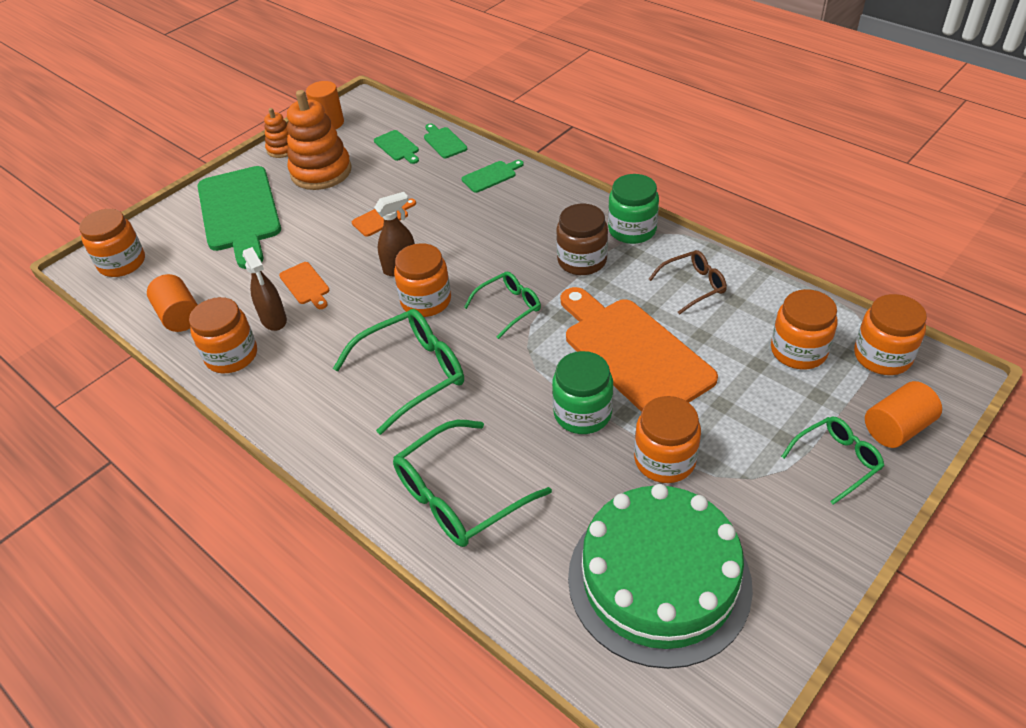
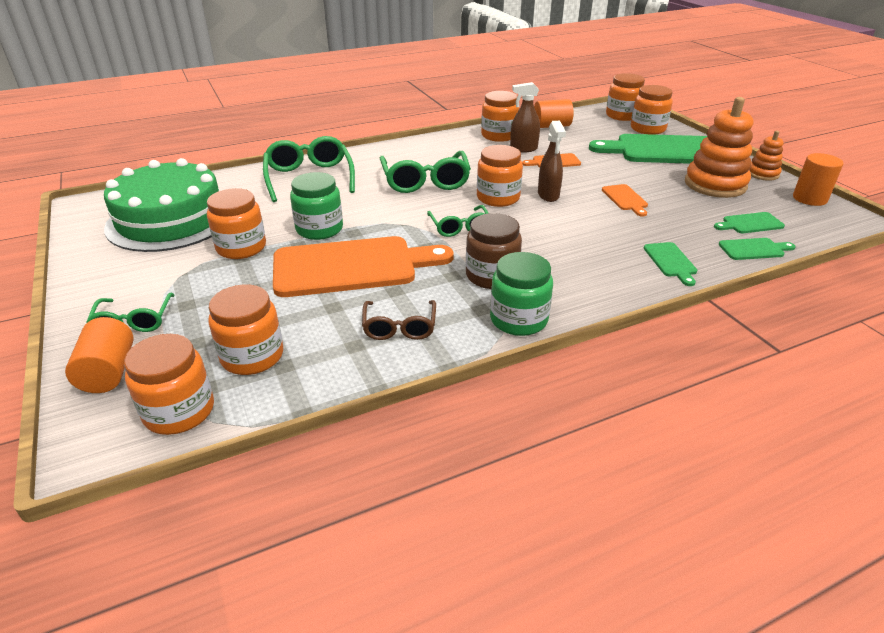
camera: 110 degrees right, 10 degrees down
none -> orange jar [631,85,673,135]

